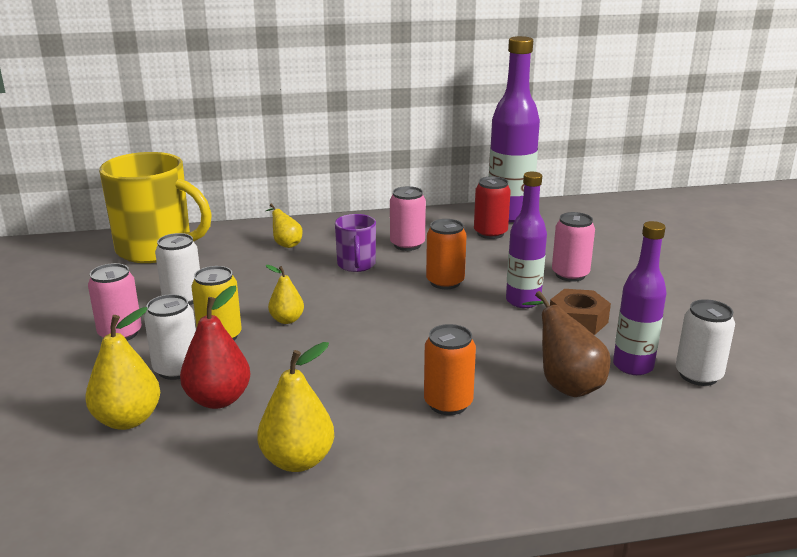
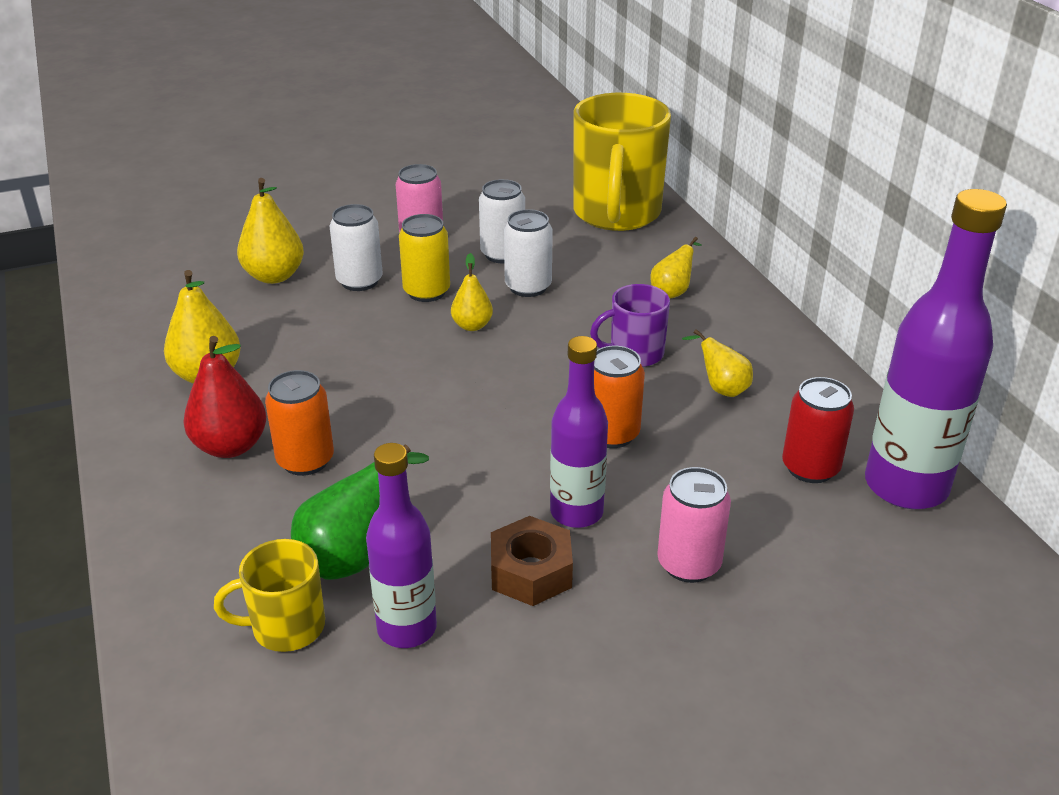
camera: 80 degrees right, 10 degrees up
red pear [180,286,250,409] -> red pear moved to [184,336,266,458]
pink can [390,186,426,251] -> yellow pear [682,329,753,397]
brown pear [522,291,611,397] -> green pear [291,444,429,580]
white can [676,299,735,386] -> white can moved to [504,209,553,297]
none -> yellow mug [214,539,325,652]

